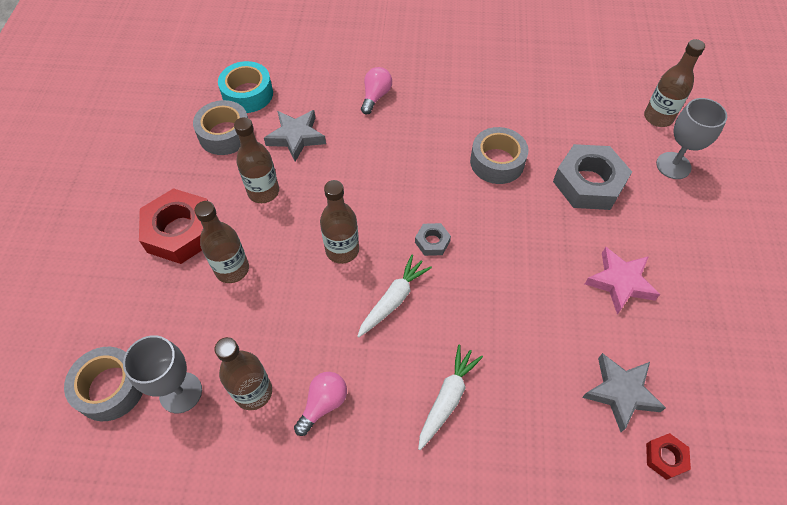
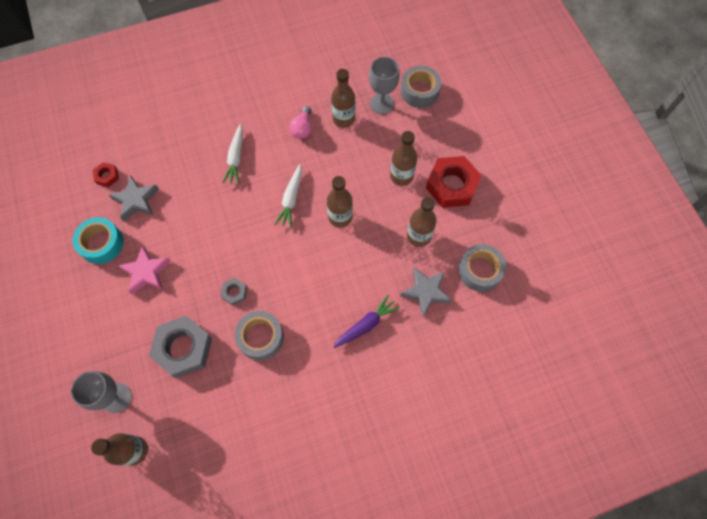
camera: 155 degrees right, 10 degrees up
turquoise tape [218,61,273,113] -> turquoise tape moved to [72,217,124,264]
pink light bulb [361,67,392,114] -> none
grey nut [415,223,451,256] -> grey nut moved to [221,278,247,306]
none -> purple carrot [333,295,400,348]

